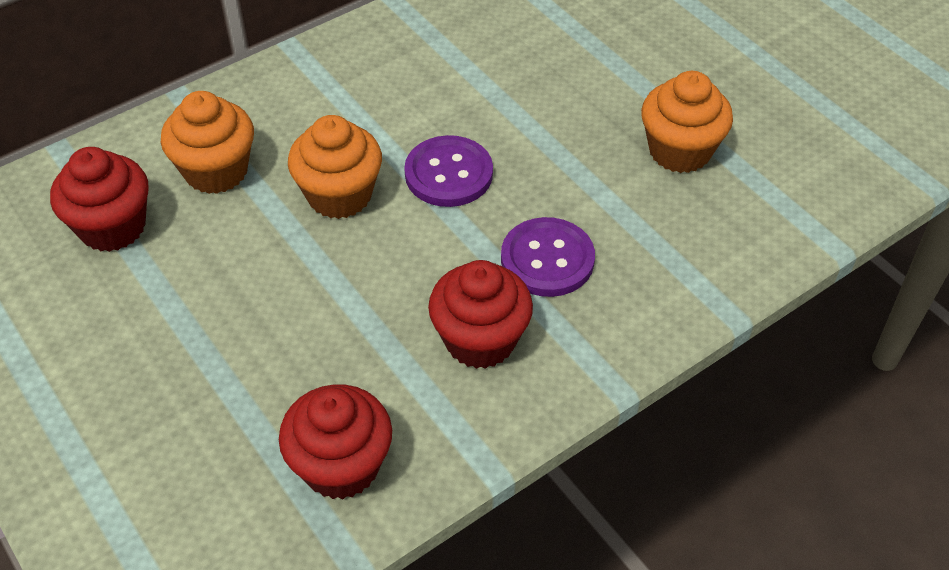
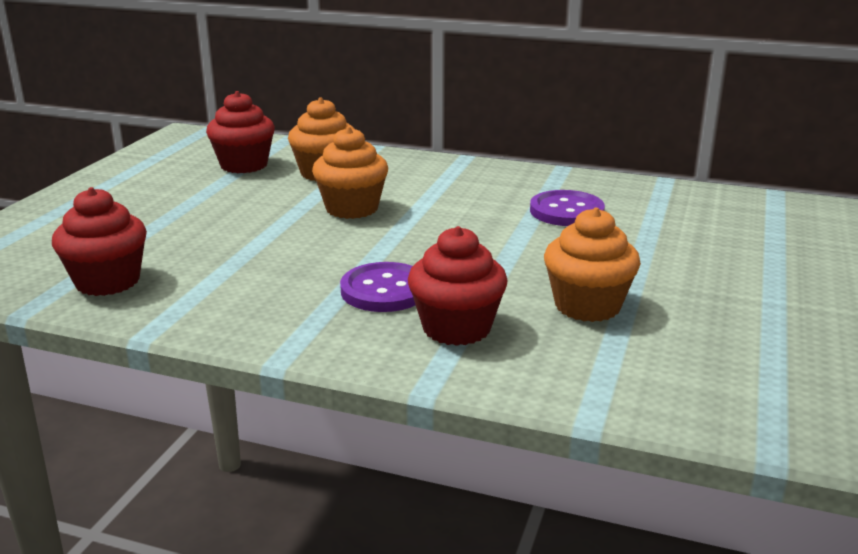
camera: 55 degrees right, 25 degrees down
purple button [404,135,493,207] -> purple button moved to [530,190,605,226]
red cupcake [428,260,533,369] -> red cupcake moved to [408,226,508,346]

